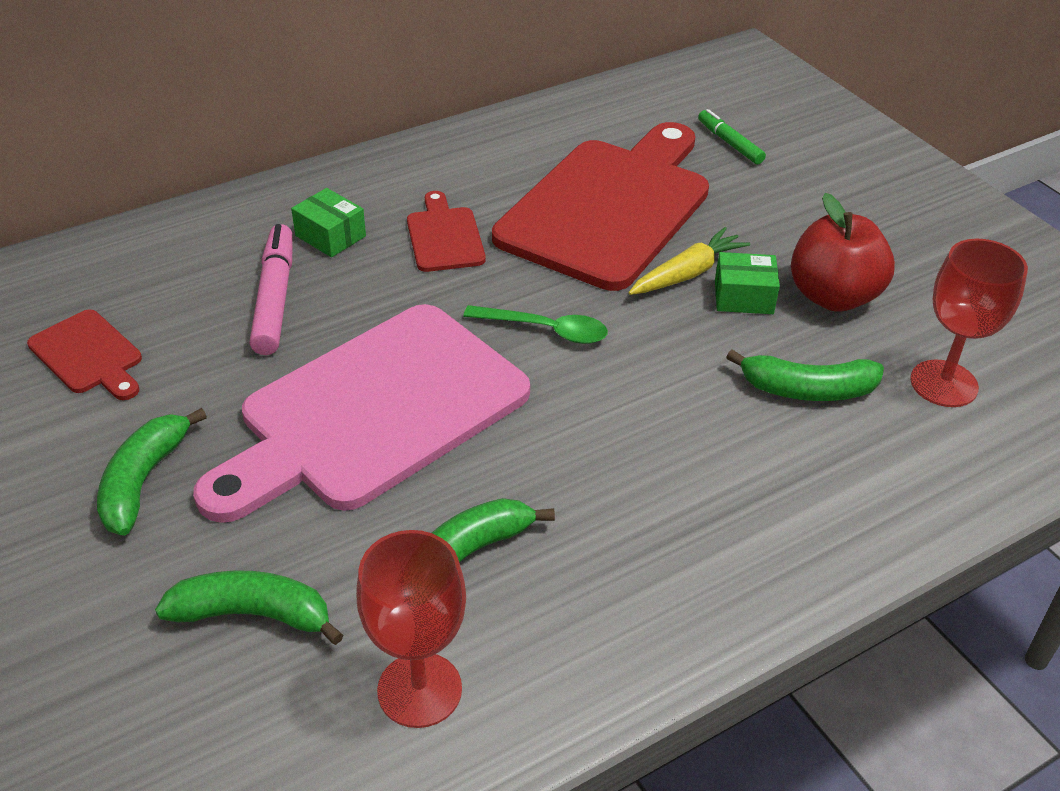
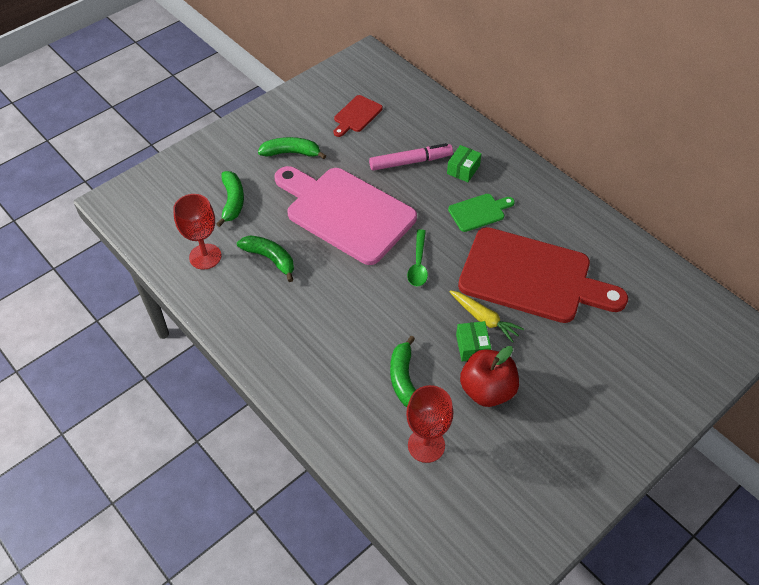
camera: 80 degrees right, 10 degrees up
red cutting board [407,191,486,272] -> green cutting board [448,194,515,232]
green marker [698,109,766,164] -> none

